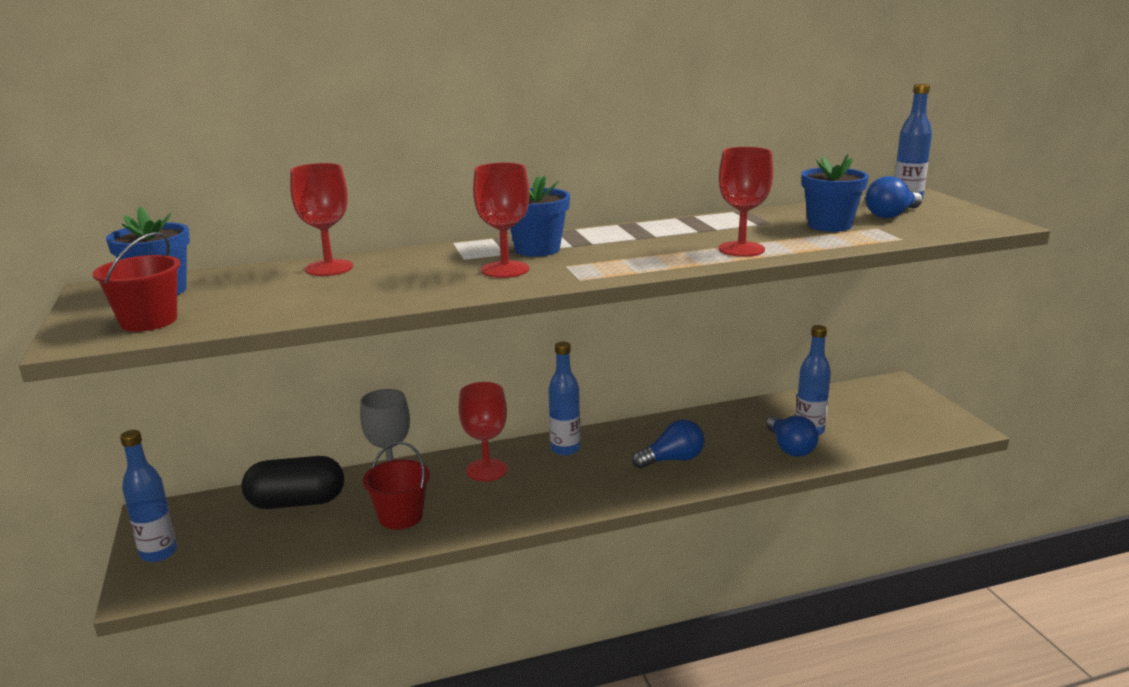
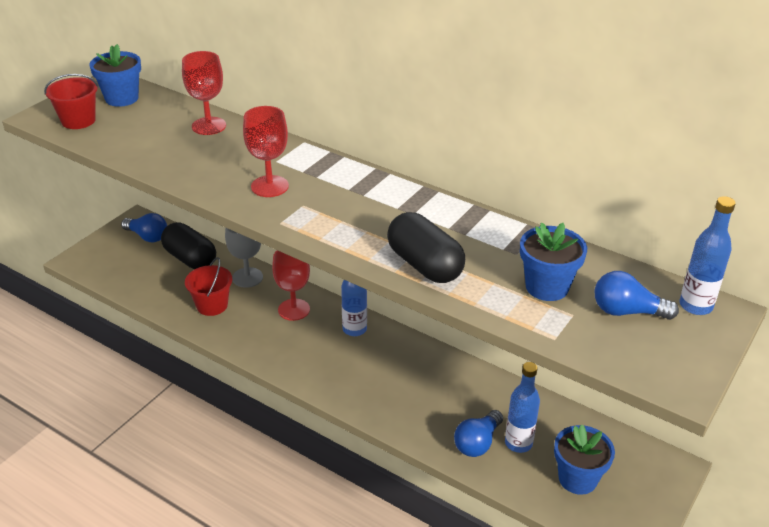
camera: 50 degrees right, 15 degrees up
blue bottle [120,430,177,562] -> none
blue flower pot [510,176,570,257] -> blue flower pot moved to [554,425,615,495]
blue light bulb [632,419,705,469] -> blue light bulb moved to [121,213,167,242]
red goblet [719,147,773,257] -> black capsule [387,212,465,283]

